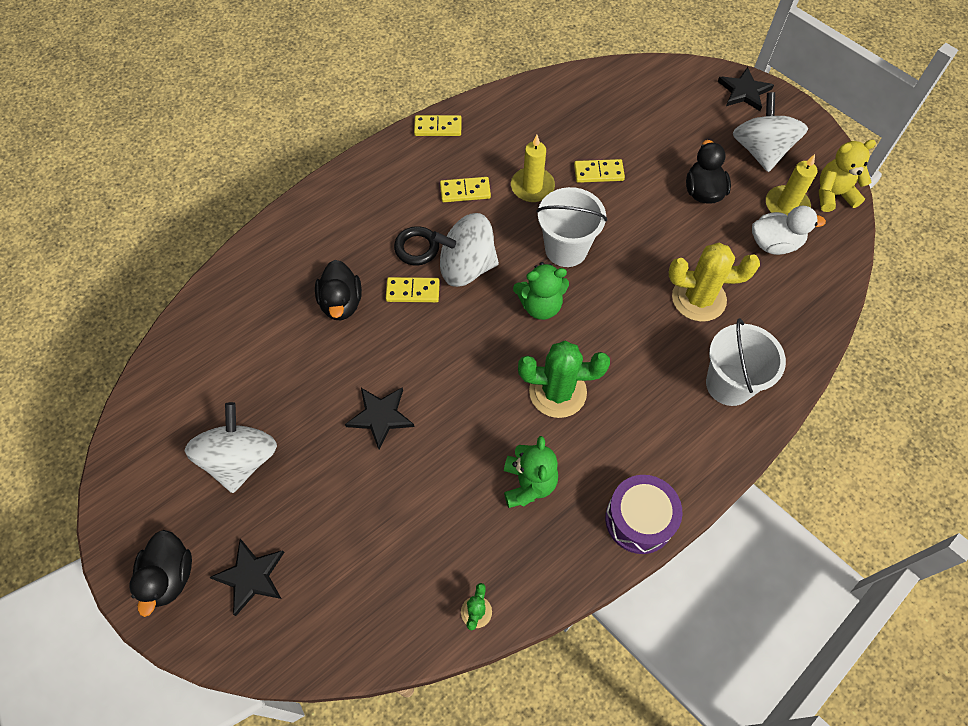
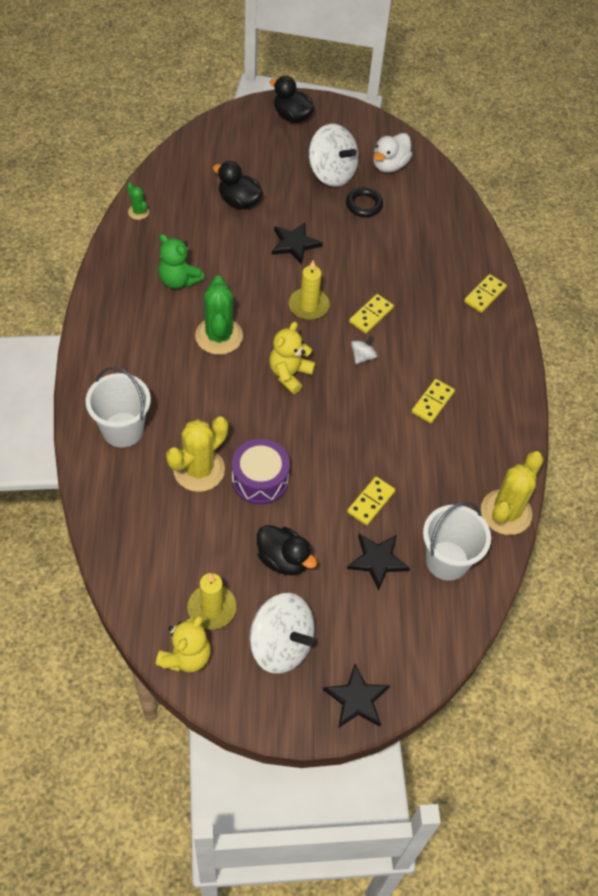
camera: 125 degrees right, 5 degrees down
black star [209,539,284,616] -> black star moved to [347,534,410,591]
black duck [315,260,362,320] -> black duck moved to [213,161,263,209]
black ring [394,226,439,265] -> black ring moved to [346,188,383,217]
yellow domino [414,115,462,136] -> yellow domino moved to [464,274,507,313]
white spinning top [431,213,499,287] -> white spinning top [351,335,377,364], size x0.44
yellow candle [511,135,555,202] -> yellow candle moved to [289,260,330,320]
green teddy bear [513,262,569,320] -> yellow teddy bear [269,322,316,394]
green cactus [518,341,610,418] -> green cactus turned 45 degrees counterclockwise [195,276,243,355]
white bucket [536,187,607,267] -> white bucket moved to [423,501,491,581]
purple drum [605,475,682,554] -> purple drum moved to [232,439,290,505]
white duck [752,205,826,255] -> white duck moved to [373,133,412,173]
none -> yellow cactus [481,451,544,535]

